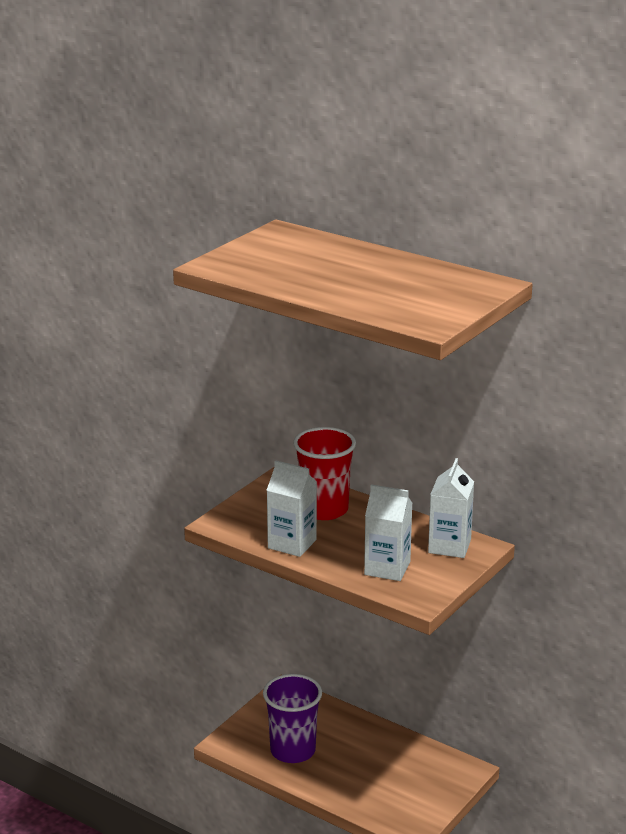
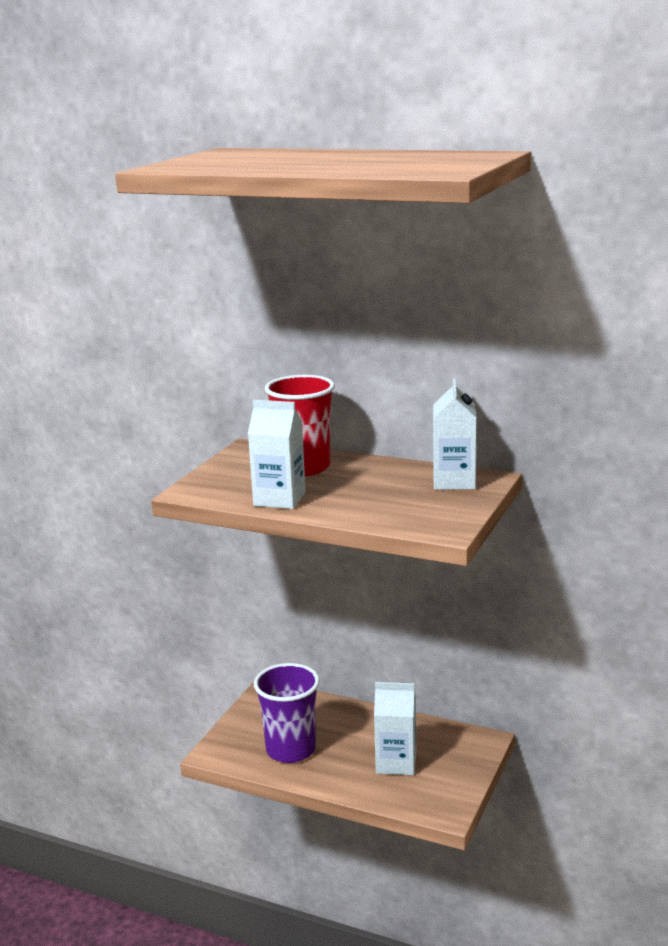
camera: 10 degrees left, 5 degrees down
white carton [364,484,413,581] -> white carton moved to [374,682,416,775]

